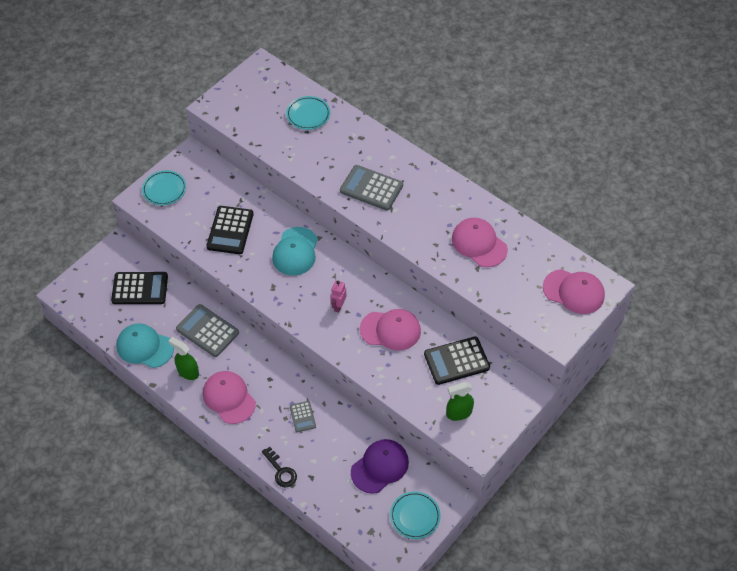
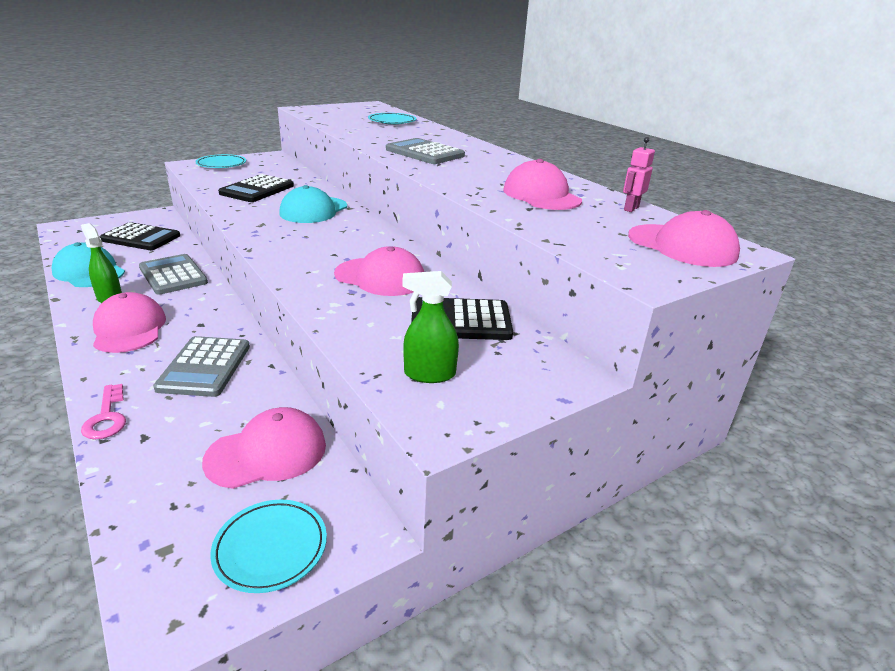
camera: 15 degrees right, 25 degrees down
black key [262,447,297,488] -> pink key [81,384,126,439]
grey calculator [290,401,316,432] -> grey calculator [153,336,250,397], size x1.86
pink robot [331,280,346,313] -> pink robot moved to [623,137,655,212]
purple cap [351,439,409,494] -> pink cap [202,407,326,489]

